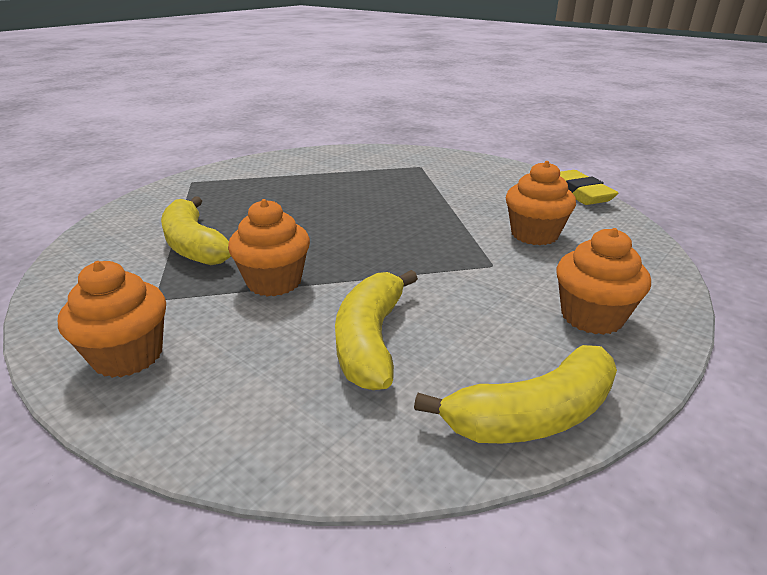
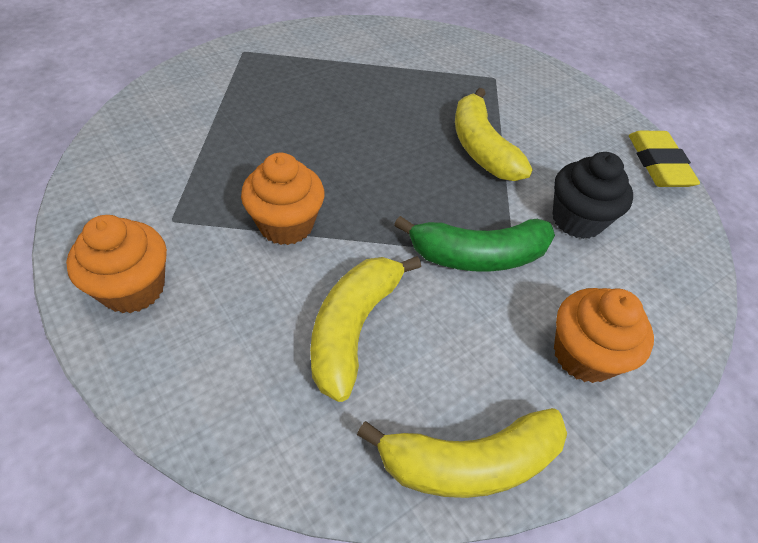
camera: 10 degrees right, 20 degrees up
yellow banana [161,196,231,265] -> yellow banana moved to [455,88,533,181]
orange cupcake [506,161,576,245] -> black cupcake [553,152,633,239]
none -> green banana [394,216,555,272]

